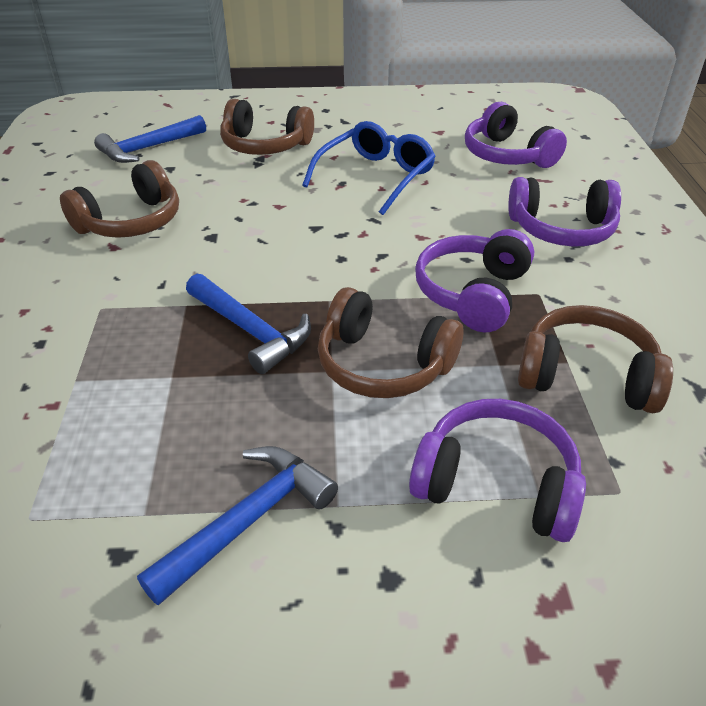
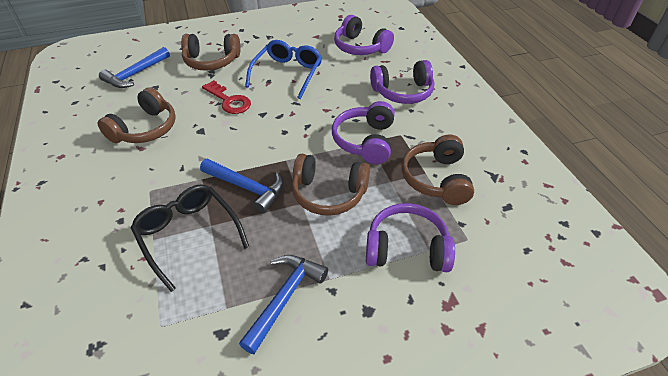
camera: 15 degrees left, 5 degrees up
brown headphones [518,305,673,413] -> brown headphones turned 90 degrees counterclockwise [402,134,474,205]
none -> black glasses [131,184,249,292]
none -> red key [202,80,251,114]

